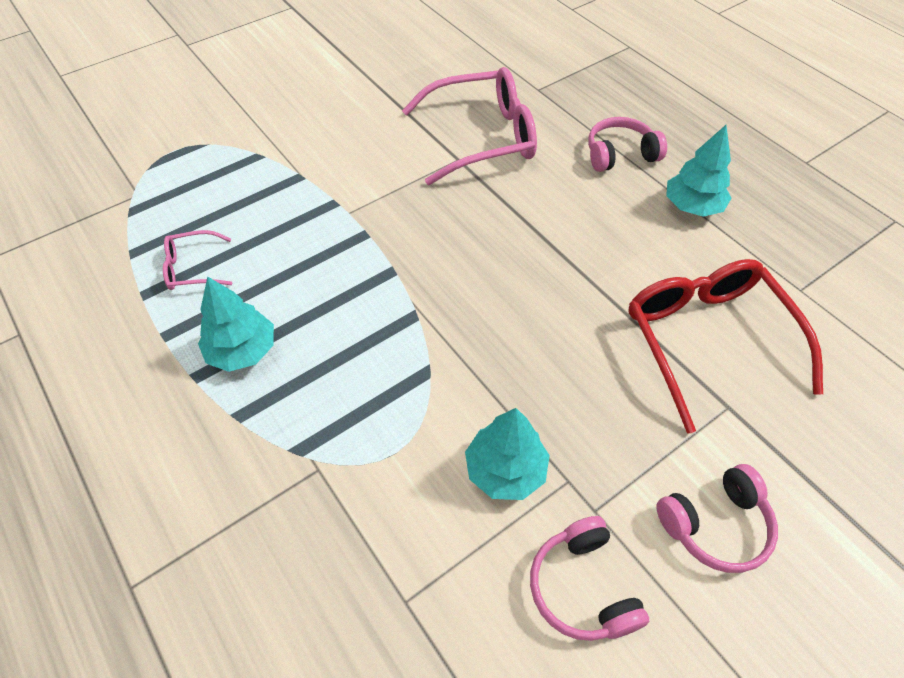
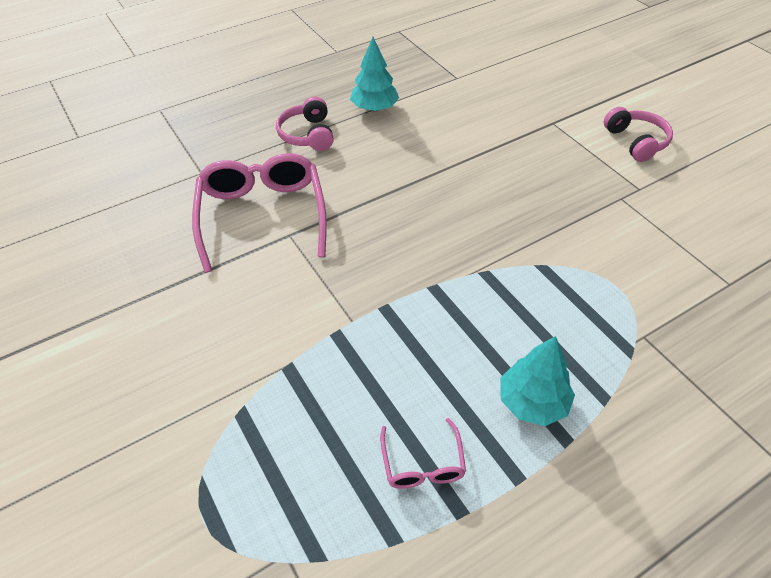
camera: 85 degrees left, 5 degrees down
turquoise tree [465,408,550,500] -> none
pink headphones [530,516,649,641] -> none
red glasses [628,259,823,434] -> none

